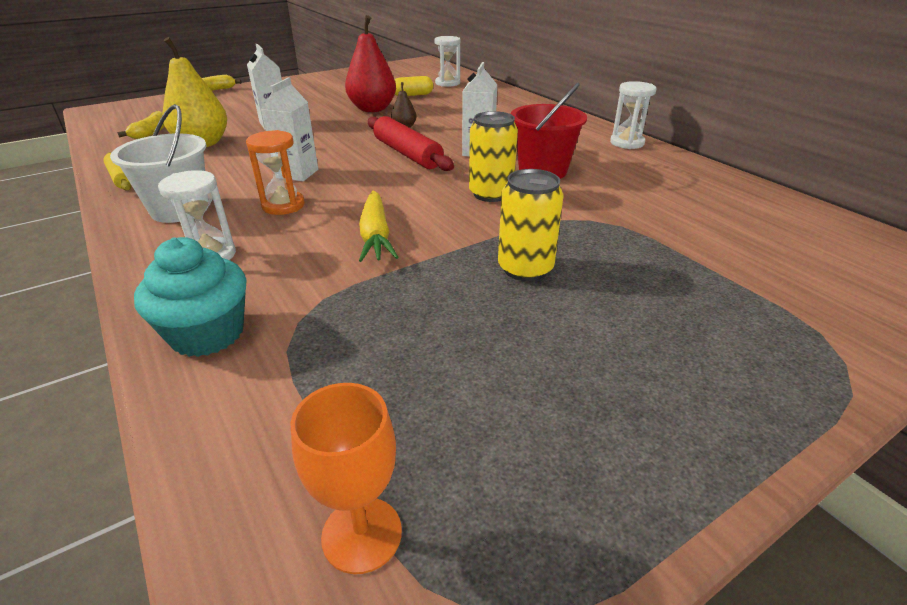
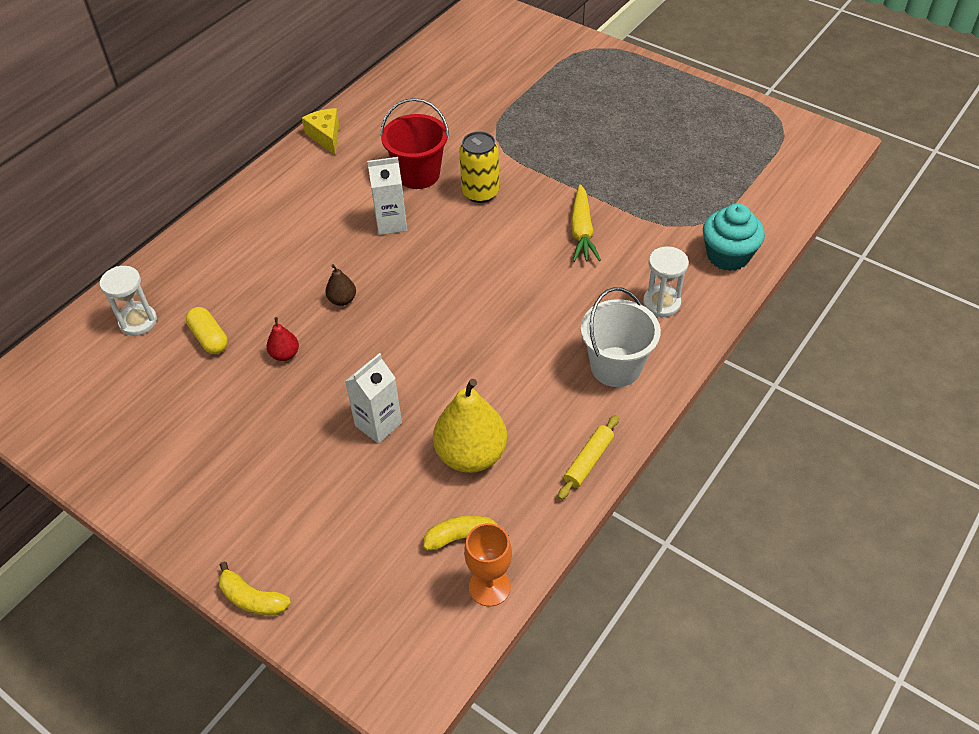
camera: 110 degrees left, 15 degrees up
orange hourglass [246,130,305,215] -> none
white carton [261,77,318,181] -> none
orange goblet [290,383,402,574] -> orange goblet moved to [464,523,512,607]
red pear [345,15,396,112] -> red pear [266,317,299,361], size x0.47
yellow carrot [359,190,398,262] -> yellow carrot turned 120 degrees clockwise [571,184,601,262]
red rolling pin [368,116,454,171] -> none
yellow can [498,169,563,281] -> none
white hourglass [610,81,656,149] -> yellow cheese [302,108,339,155]

